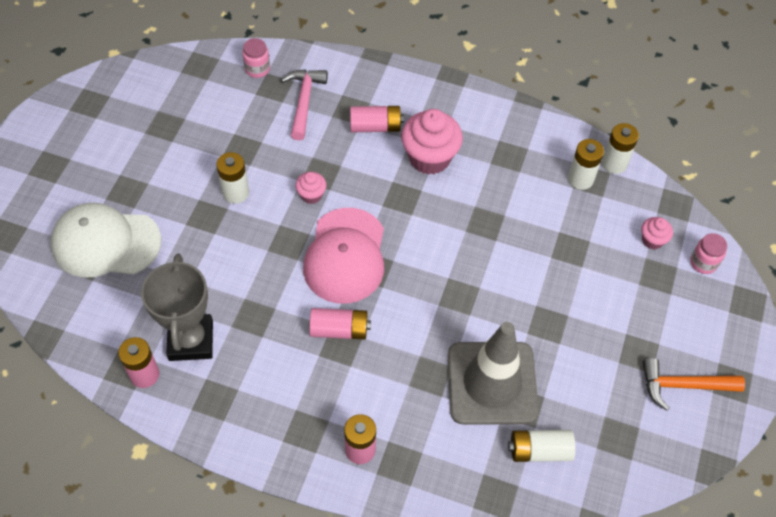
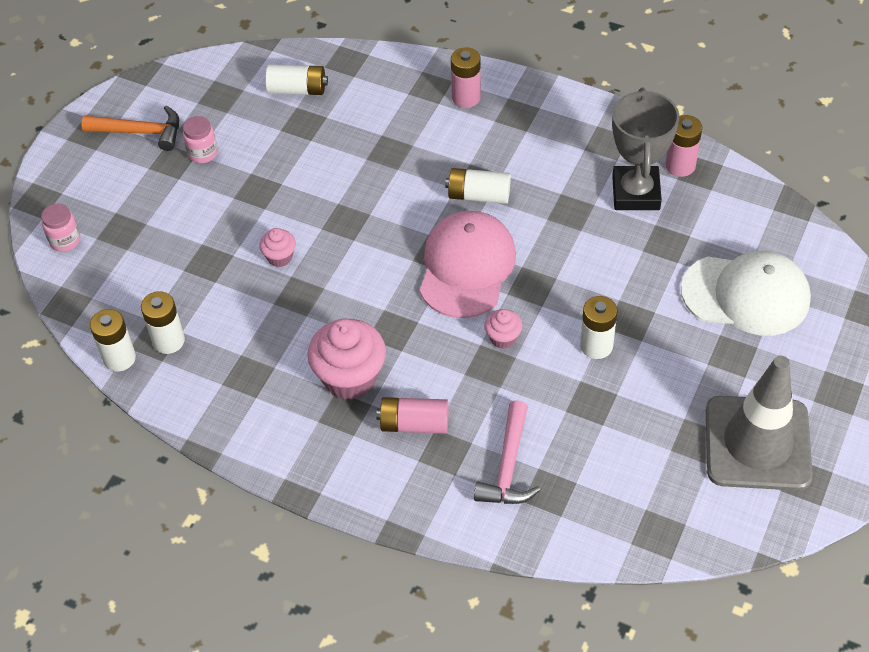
camera: 170 degrees left, 5 degrees down
pink jar [243,38,270,78] -> pink jar moved to [183,116,218,163]
pink battery [309,308,371,340] -> white battery [445,168,511,204]
grey traffic cone [448,322,539,425] -> grey traffic cone moved to [706,356,813,491]
pink cupcake [641,217,673,250] -> pink cupcake moved to [259,228,296,267]

